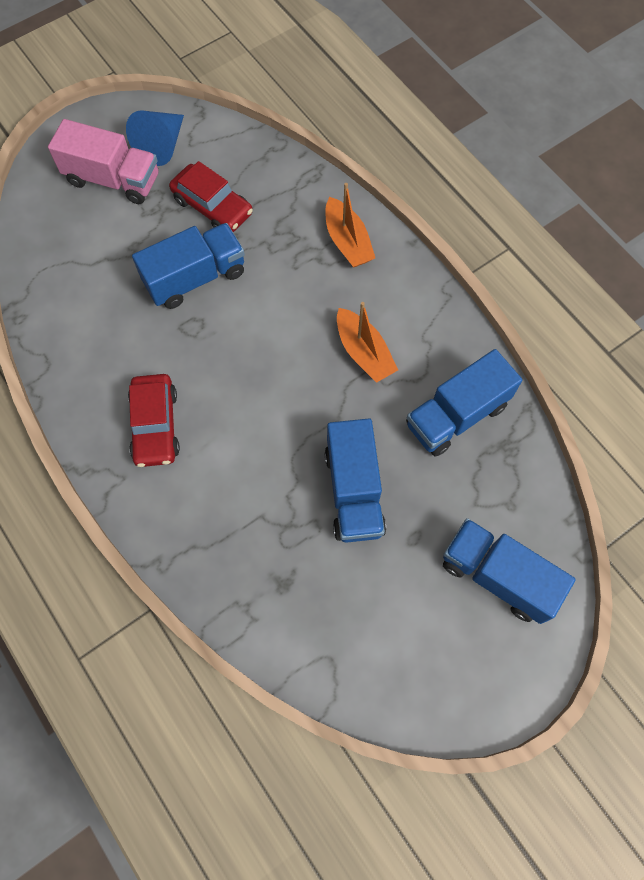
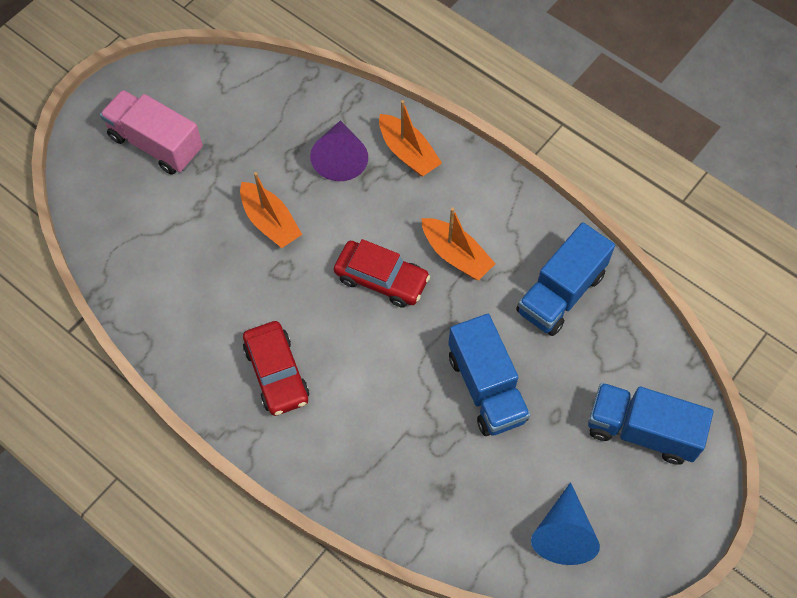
camera: 15 degrees left, 5 degrees down
pink truck [48,119,159,204] -> pink truck turned 150 degrees counterclockwise [100,90,203,175]
blue cone [126,110,184,166] -> blue cone moved to [531,482,600,565]
blue truck [132,223,245,309] -> orange boat [240,172,302,248]
red car [169,161,253,232] -> red car moved to [334,239,430,308]
none -> purple cone [310,120,368,181]

